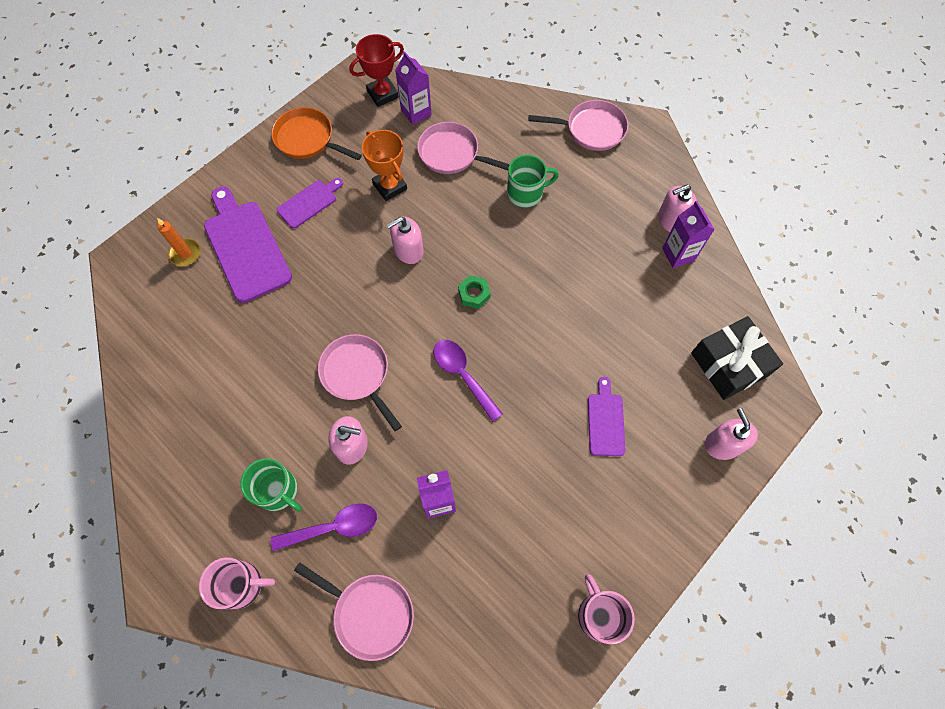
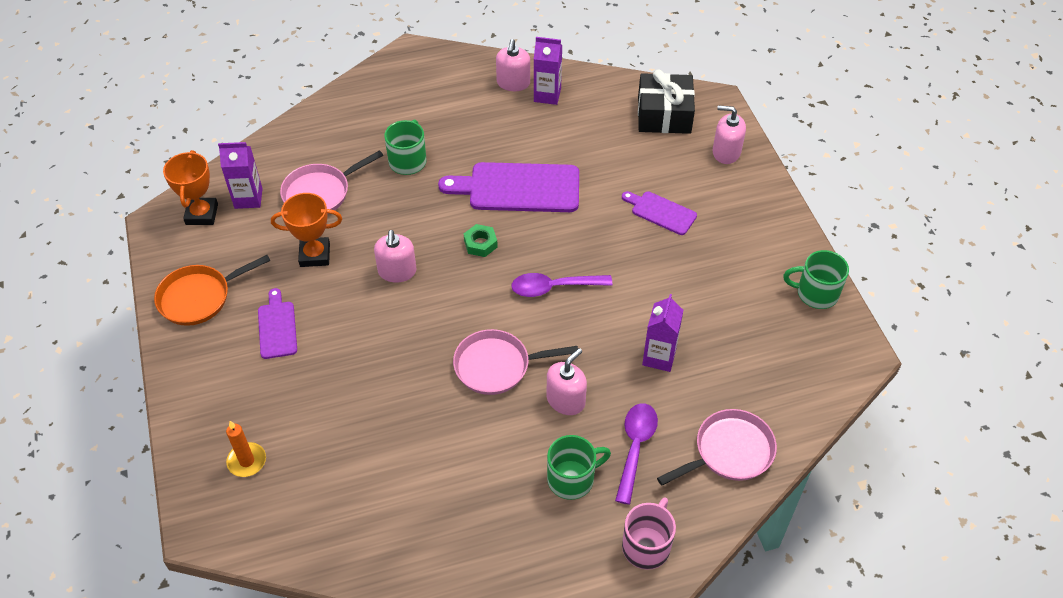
camera: 60 degrees left, 15 degrees down
purple cutting board [204,186,292,303] -> purple cutting board moved to [438,162,579,212]
red trophy [349,34,404,107] -> orange trophy [163,150,218,225]
pink pan [529,100,628,151] -> none
pink mug [578,574,635,644] -> green mug [783,250,849,309]

